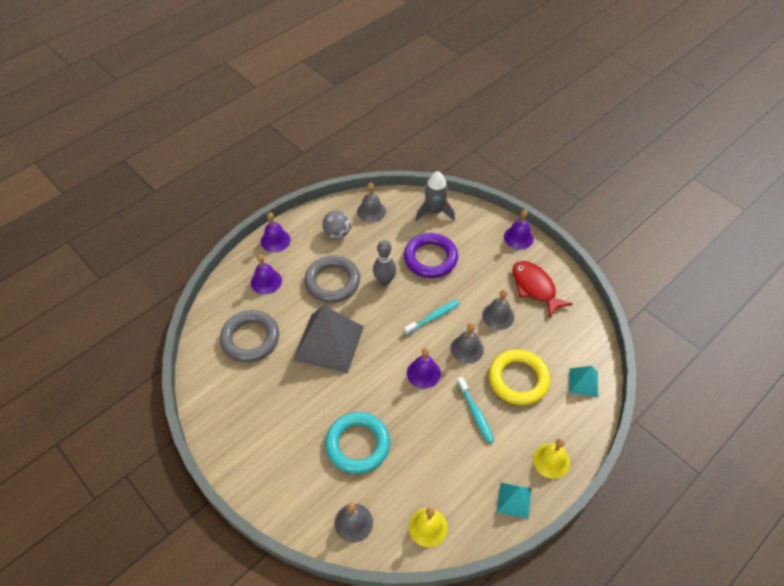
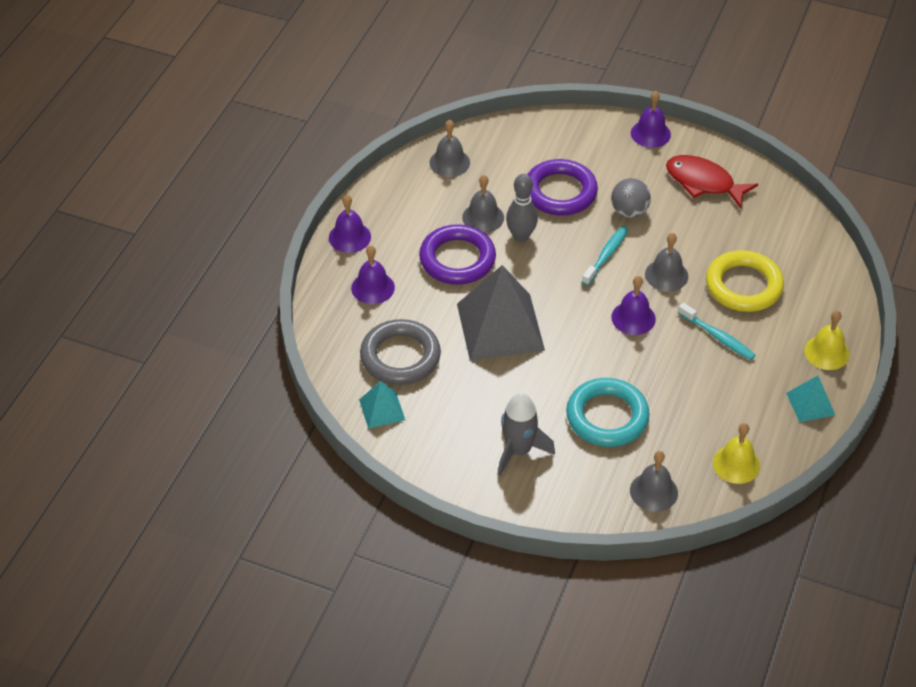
camera: 25 degrees left, 5 degrees down
grey ring [304,256,360,303] -> purple ring [419,224,496,285]
grey ball [322,211,351,239] -> grey ball moved to [611,178,651,218]
grey rocket [415,171,455,221] -> grey rocket moved to [498,393,555,476]
grey bell [482,290,514,330] -> grey bell moved to [462,175,504,233]
turquoise pyramid [569,366,598,397] -> turquoise pyramid moved to [359,381,405,429]

